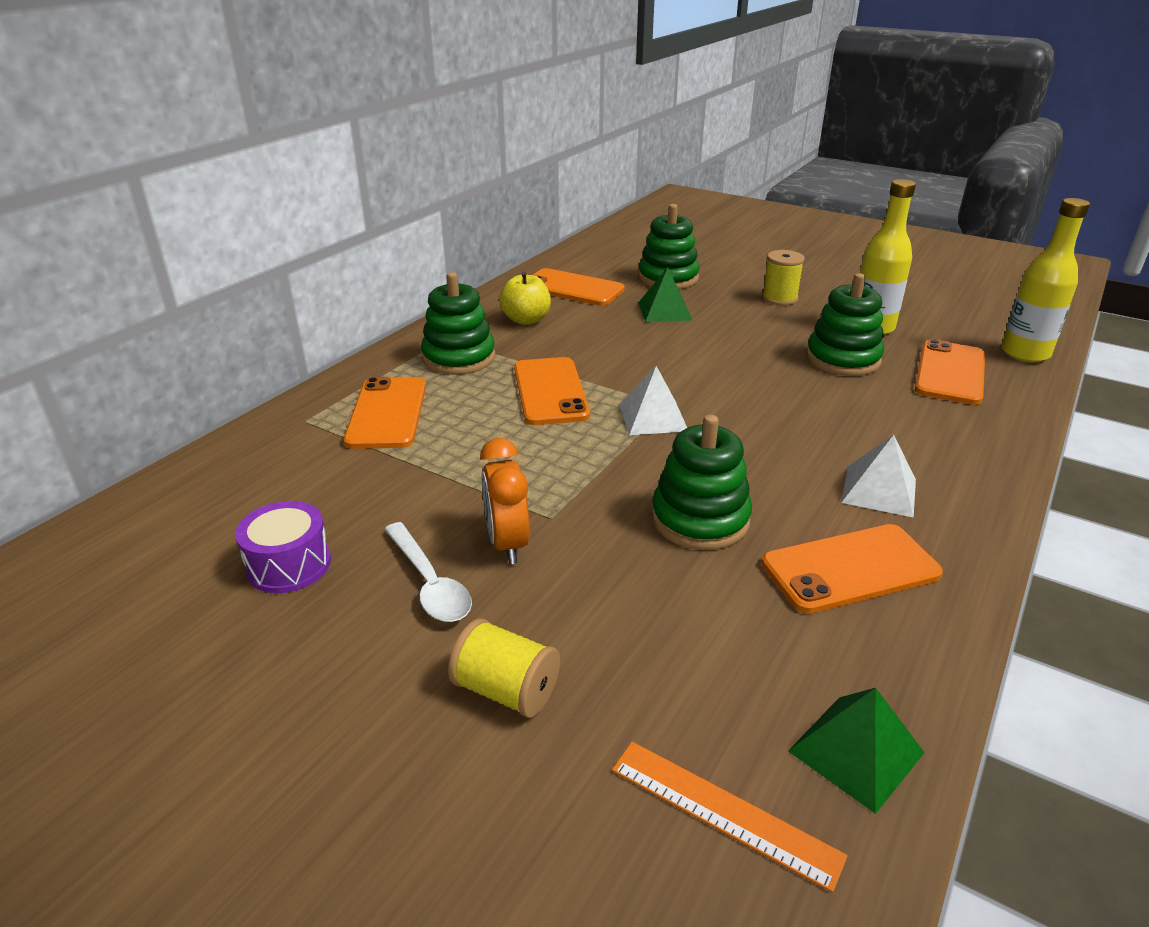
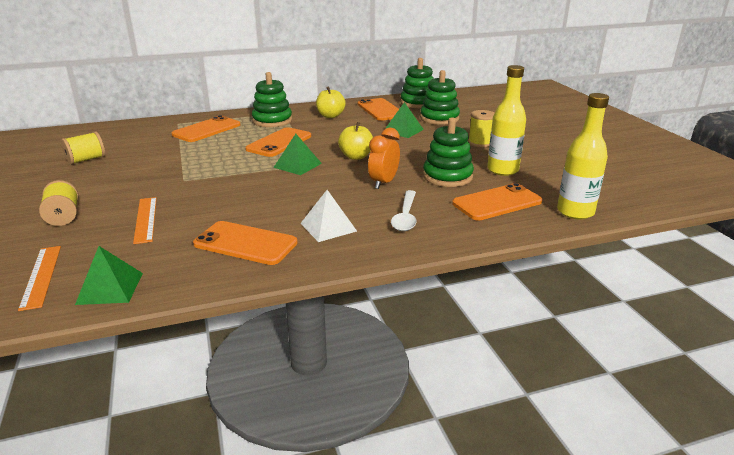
camera: 40 degrees right, 5 degrees down
purple drum [235,501,331,593] -> yellow spool [61,132,105,165]
white spoon [384,522,472,622] -> white spoon moved to [391,190,417,231]
orange clock [480,438,530,564] -> orange clock moved to [368,127,400,189]
white pyramid [619,366,687,435] -> green pyramid [273,134,322,175]
green stacking toy [651,415,752,550] -> green stacking toy moved to [400,58,434,109]
none -> orange ruler [133,197,157,244]
none -> yellow apple [338,122,373,160]

